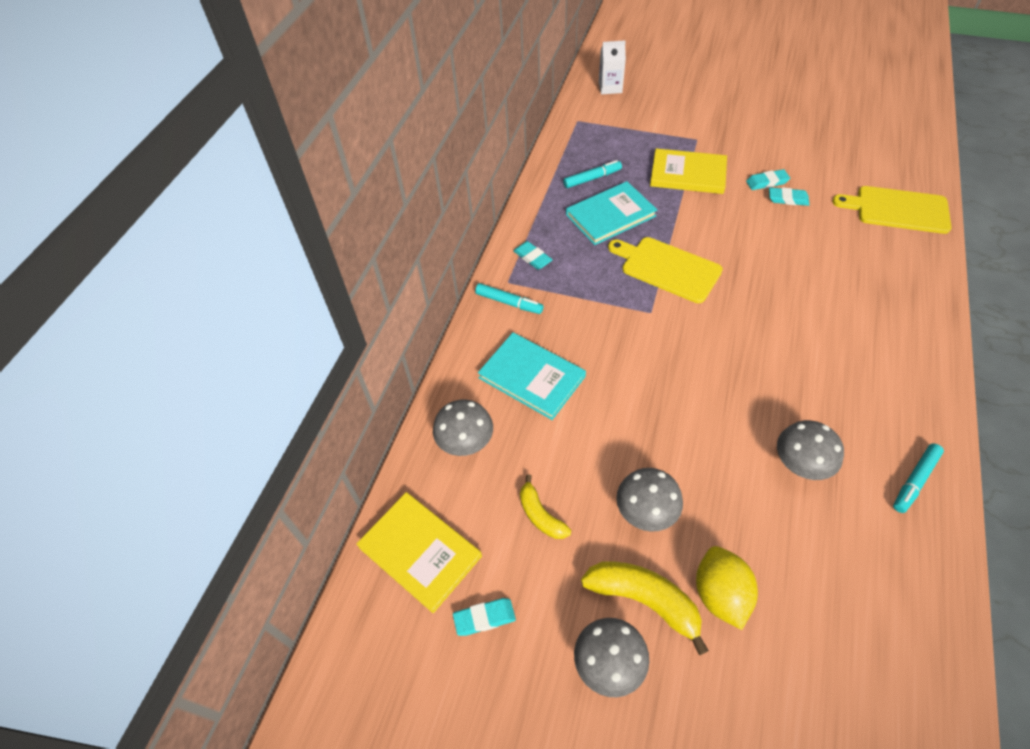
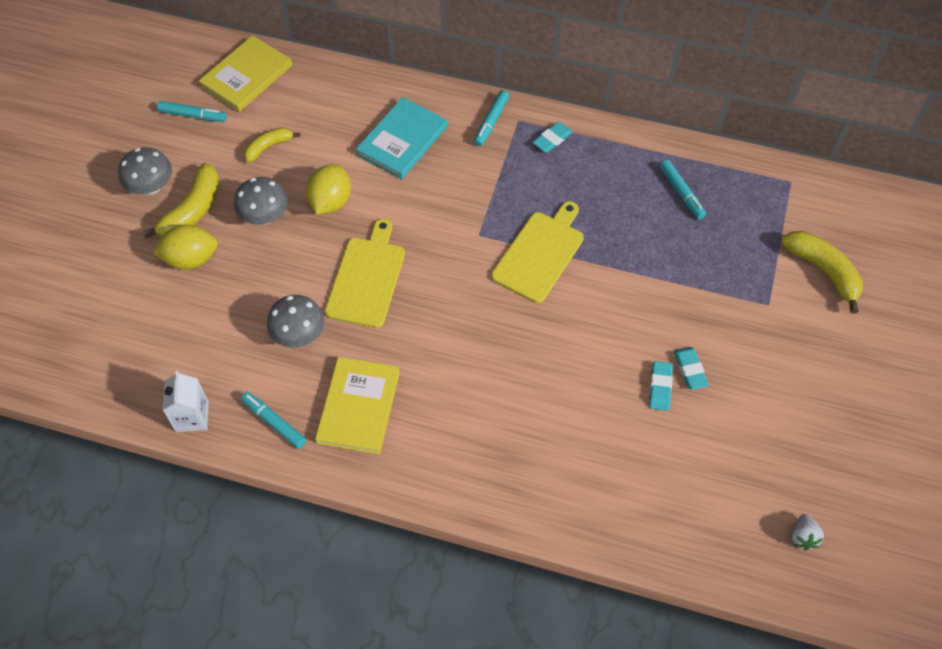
camera: 85 degrees right, 5 degrees up
grey mushroom [433,399,493,456] -> none
turquoise eraser [453,598,516,636] -> turquoise marker [157,101,227,122]
turquoise book [566,181,657,245] -> none
white carton [599,40,626,94] -> white carton moved to [163,371,209,432]
yellow book [650,148,727,194] -> yellow book moved to [315,357,400,454]
yellow cutting board [832,186,951,234] -> yellow cutting board moved to [325,219,405,328]
none -> yellow lemon [306,164,351,215]
none -> yellow banana [781,231,863,314]
none -> white strawberry [791,514,824,550]

